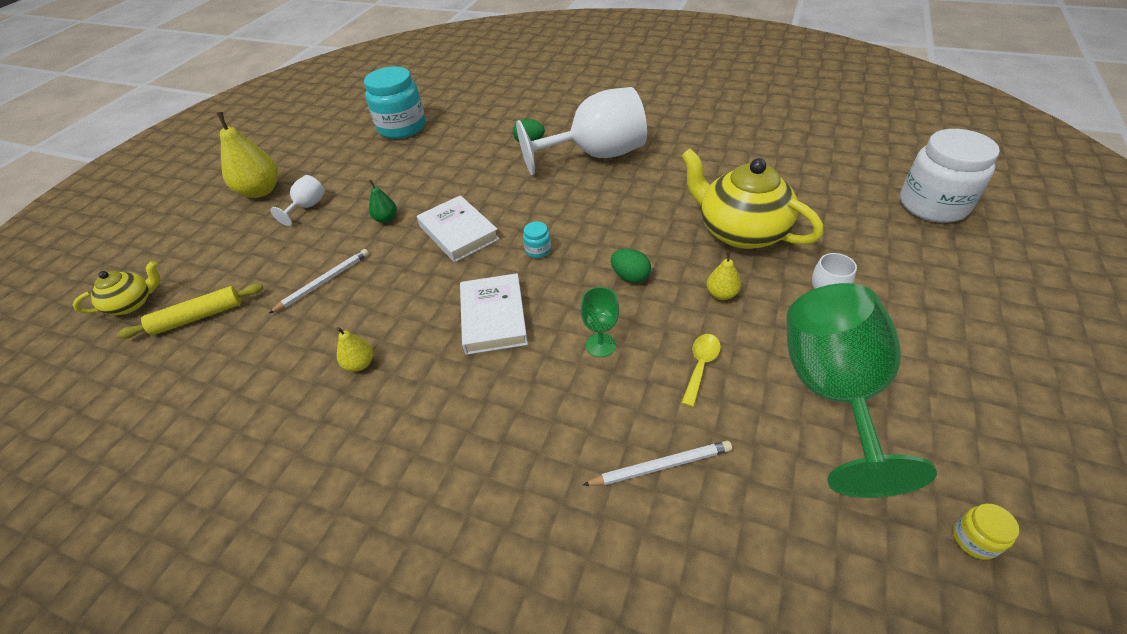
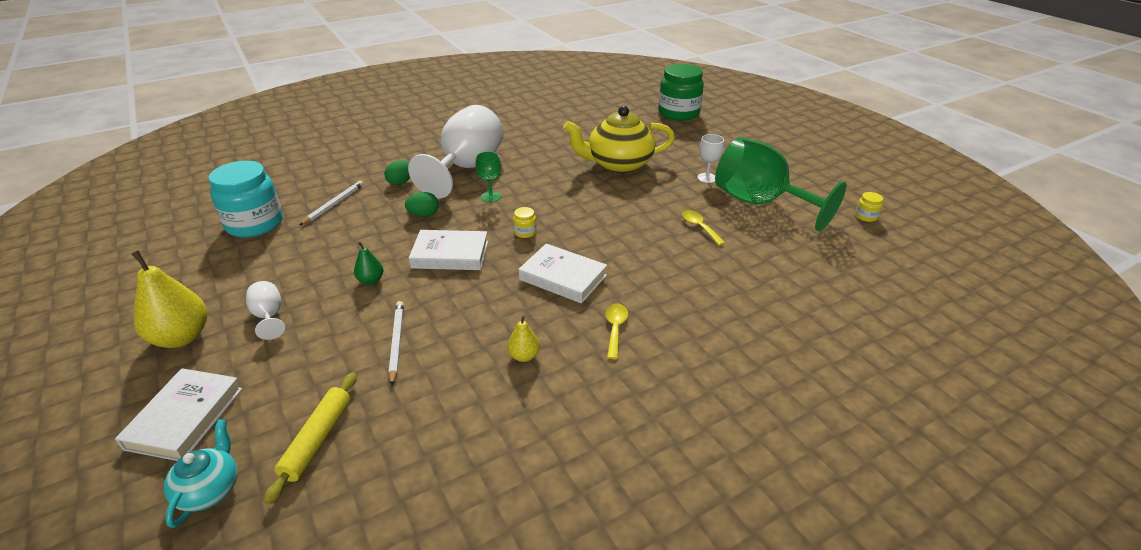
camera: 55 degrees left, 10 degrees down
yellow teapot [73,261,160,315] -> turquoise teapot [164,419,237,528]
turquoise jar [523,221,551,258] -> yellow jar [513,207,537,238]
green goblet [581,287,619,357] -> green goblet moved to [475,151,501,202]
white pencil [583,441,732,486] -> white pencil moved to [300,181,364,225]
green egg [611,249,651,283] -> green egg moved to [405,192,439,217]
yellow pear [707,251,741,300] -> none
white jar [900,129,1000,223] -> green jar [658,64,704,121]
none -> white book [115,368,242,461]
none -> yellow spoon [605,303,628,359]

